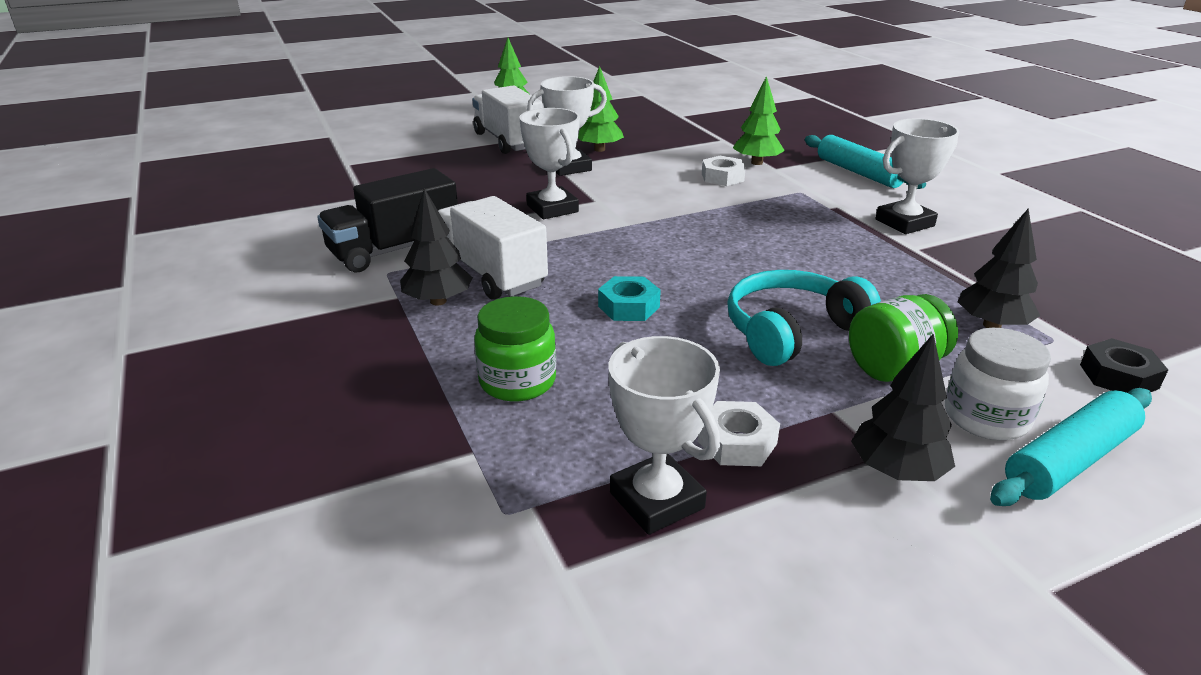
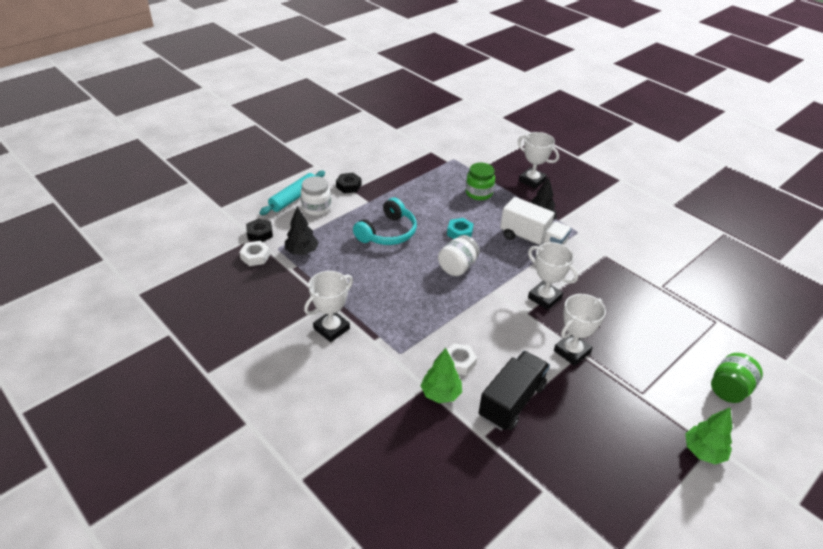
camera: 160 degrees right, 10 degrees up
black truck [317,168,458,272] -> black truck moved to [479,351,550,431]
white truck [472,85,543,154] -> none
green tree [578,66,624,152] -> none
white trophy [609,336,720,535] -> white trophy moved to [517,132,559,189]
white nut [698,401,780,466] -> white nut moved to [239,241,270,266]
turquoise rolling pin [805,135,926,189] -> none
green jar [849,294,958,382] -> green jar moved to [711,353,763,403]
black tree [851,333,955,481] -> black nut [336,173,362,194]
none -> white jar [438,235,480,276]

